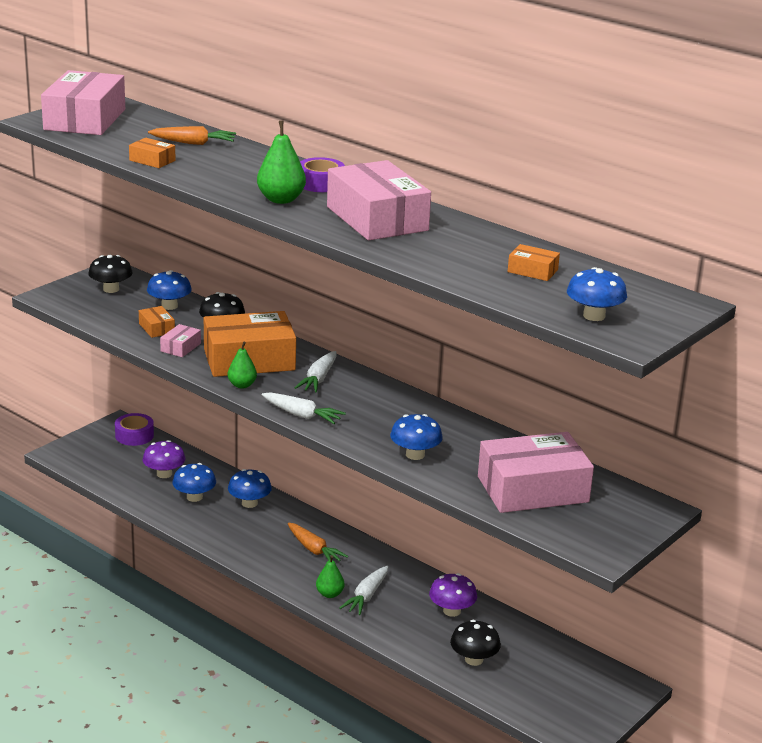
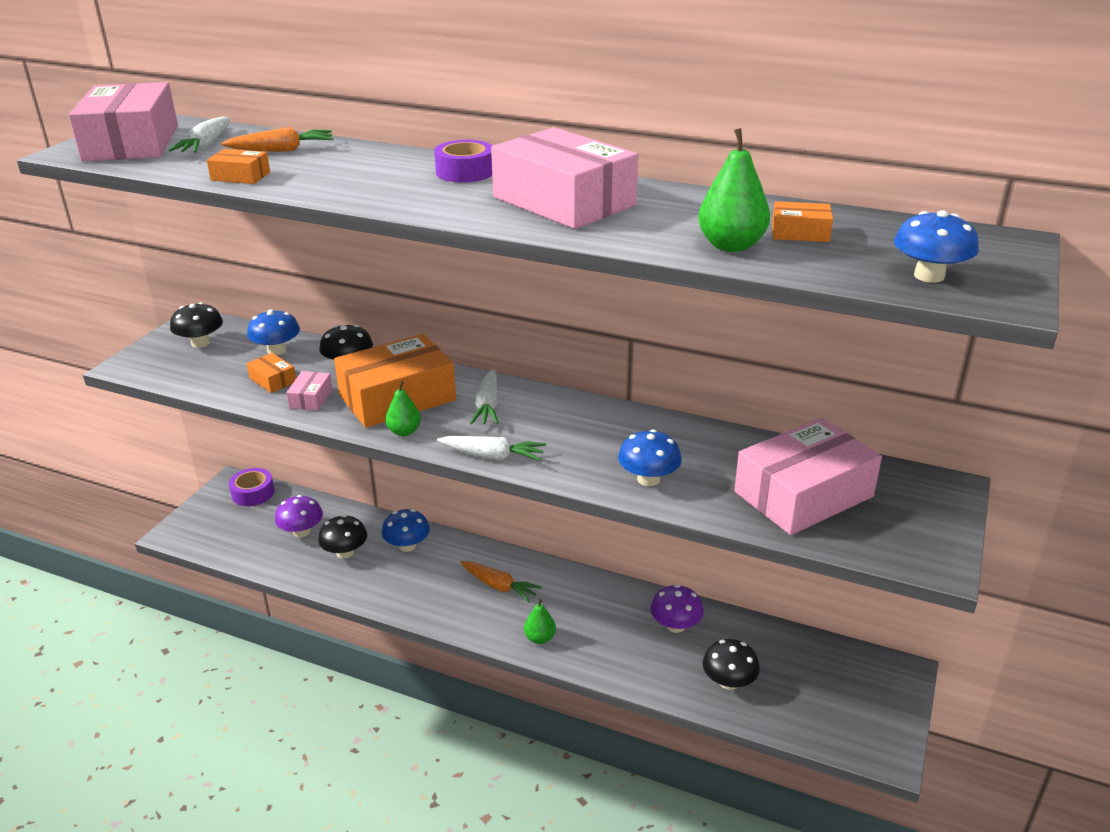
camera: 15 degrees left, 5 degrees up
blue mushroom [172,463,216,502] -> black mushroom [318,515,367,559]
green pear [257,121,306,204] -> green pear moved to [698,128,770,252]
white carrot [340,566,388,615] -> white carrot moved to [168,117,230,153]

